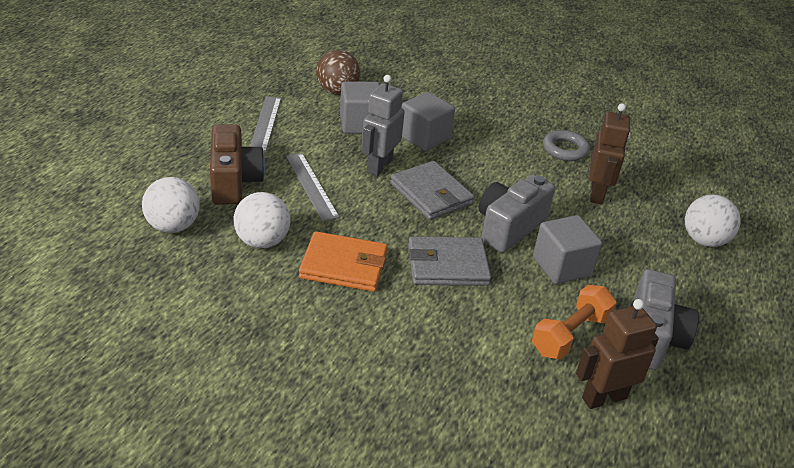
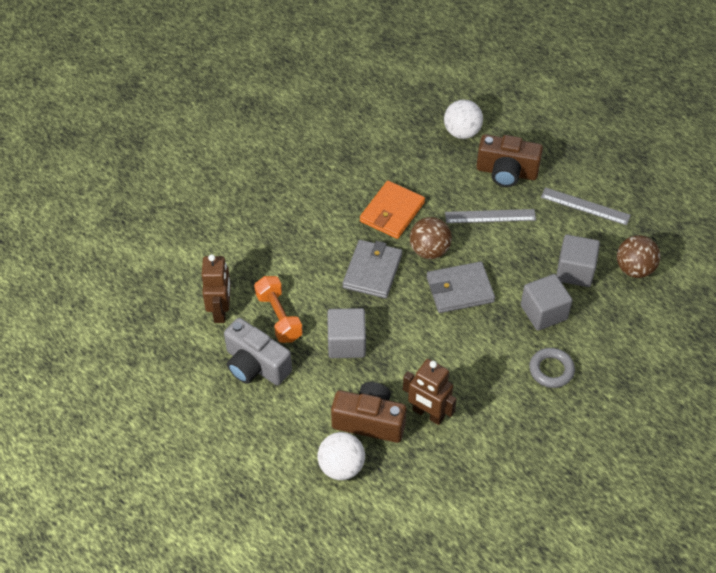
camera: 115 degrees right, 15 degrees up
white ball [234,192,291,248] -> none
grey robot [362,75,405,176] -> none
grey camera [479,175,555,253] -> none
grey ring [543,130,590,161] -> grey ring moved to [529,348,575,388]
none -> brown camera [331,382,407,443]
none -> brown ball [410,217,452,259]

